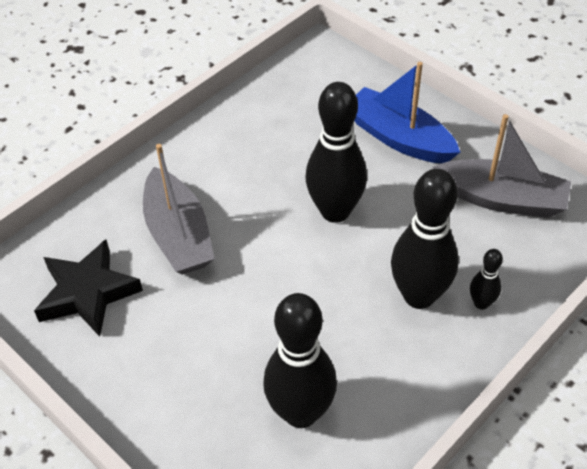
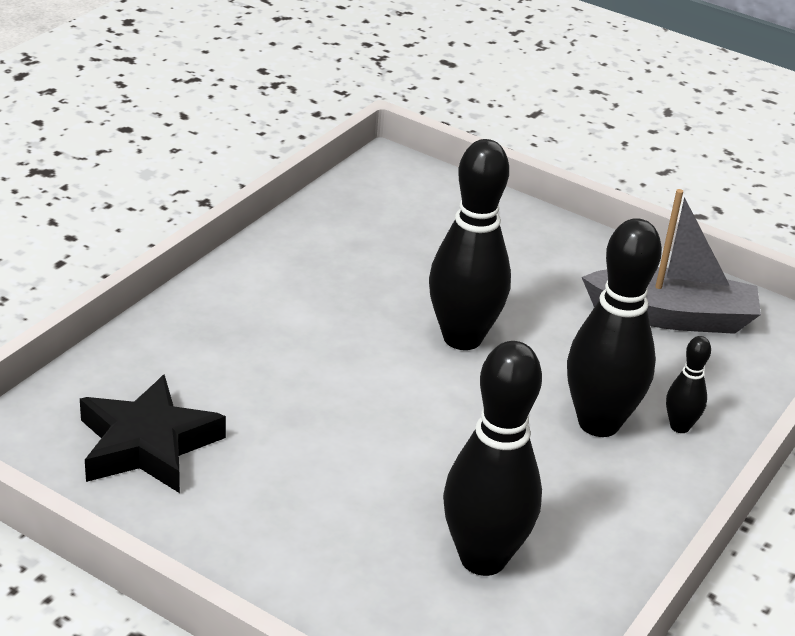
camera: 15 degrees left, 15 degrees down
grey boat [143,144,214,275] -> none
blue boat [354,62,460,163] -> none

